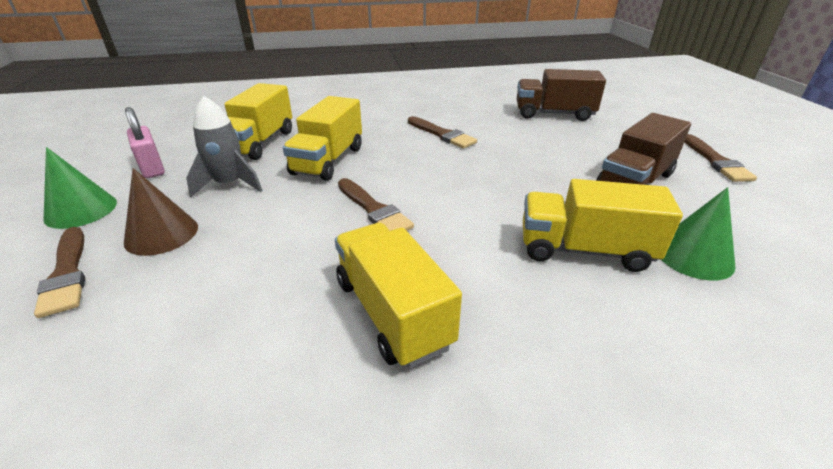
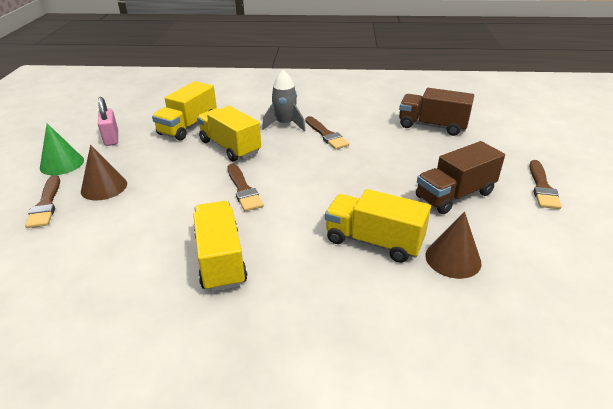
camera: 15 degrees right, 0 degrees up
grey rocket [186,96,263,197] -> grey rocket moved to [262,70,306,131]
yellow truck [283,96,362,181] -> yellow truck turned 105 degrees clockwise [197,106,261,161]
green cone [661,187,736,281] -> brown cone [425,211,481,279]

